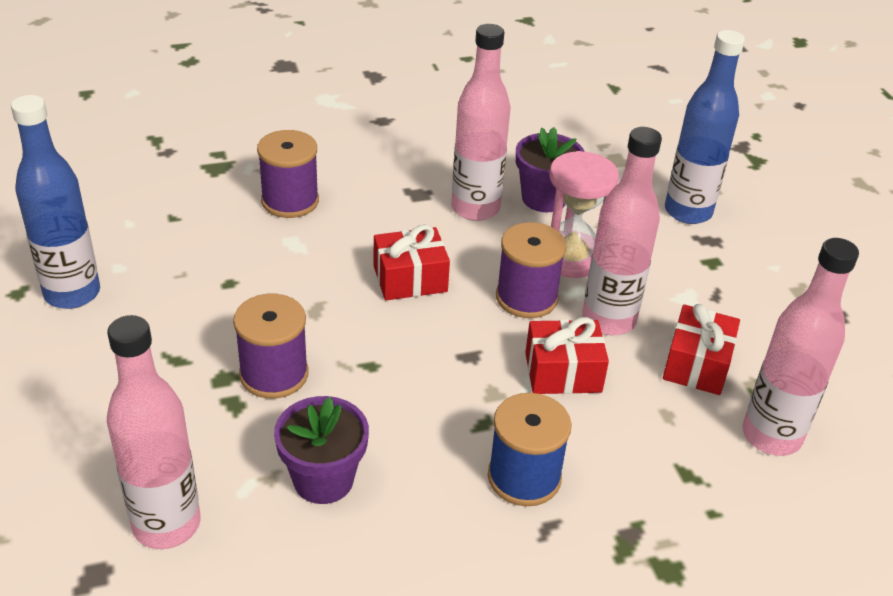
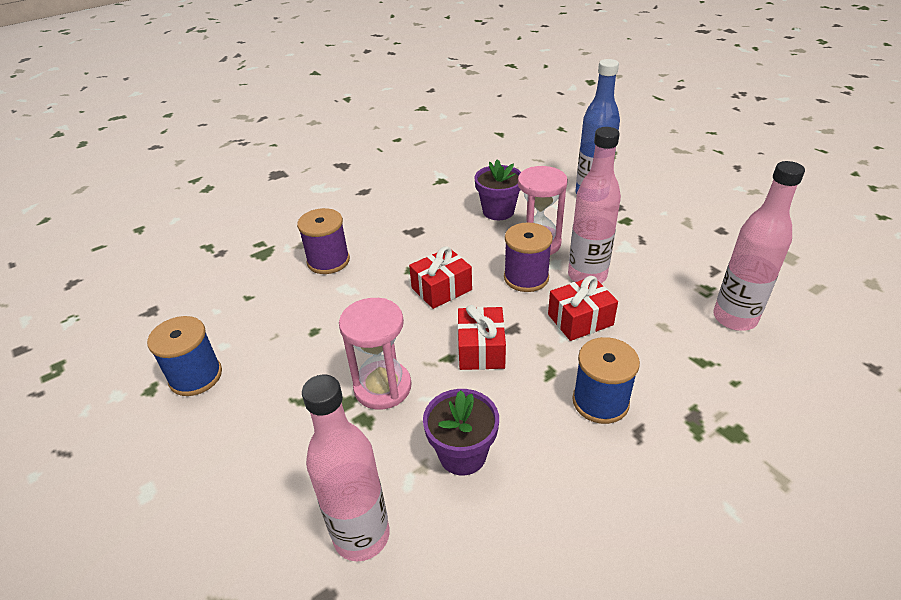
camera: 15 degrees left, 0 degrees up
blue bottle [11,95,100,309] -> blue spool [147,316,222,396]
purple spool [233,294,309,399] -> pink hourglass [339,298,411,409]
pink bottle [451,24,510,221] -> none
red gift [663,304,740,395] -> red gift moved to [458,305,506,370]

